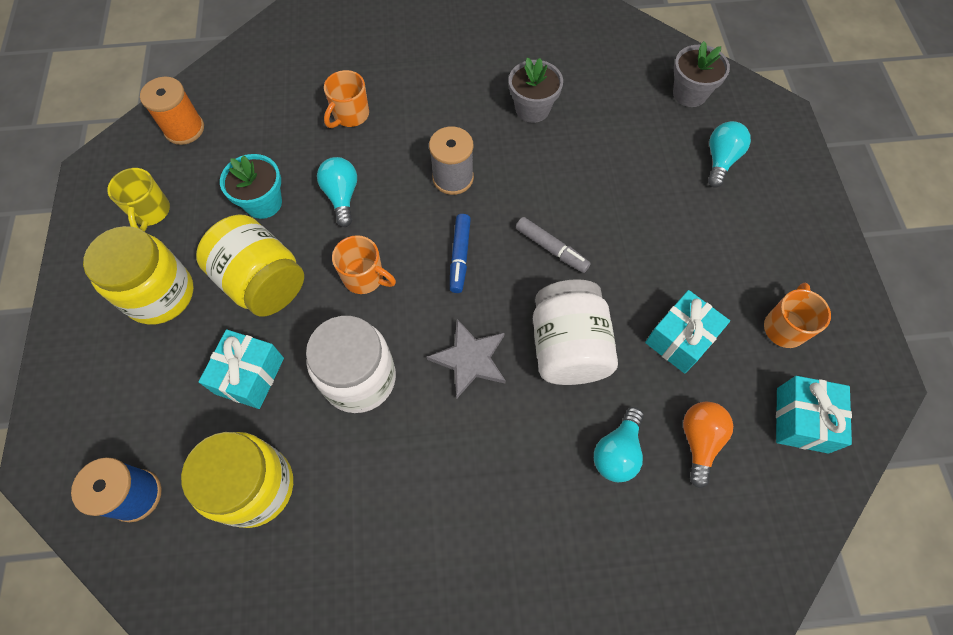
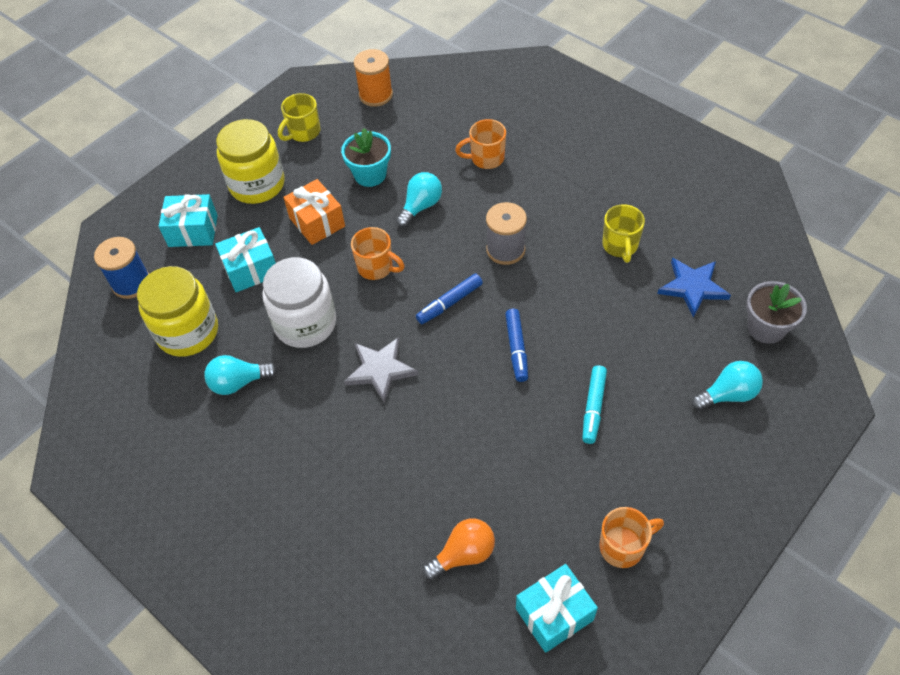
camera: 50 degrees right, 10 degrees down
yellow jar [196,214,304,317] -> orange gift [283,179,345,245]
orange mug [332,235,396,294] -> orange mug turned 45 degrees counterclockwise [351,227,405,280]
grey flower pot [509,58,563,123] -> yellow mug [602,204,645,263]
grey marker [516,217,591,273] -> blue marker [505,309,528,382]
white jar [533,279,618,385] -> none
turquoise light bulb [594,407,644,482] -> turquoise light bulb moved to [204,355,278,395]
turquoise gift [645,290,730,374] -> turquoise gift moved to [159,194,218,247]
none -> turquoise marker [582,365,607,444]
none -> blue star [657,258,731,318]

